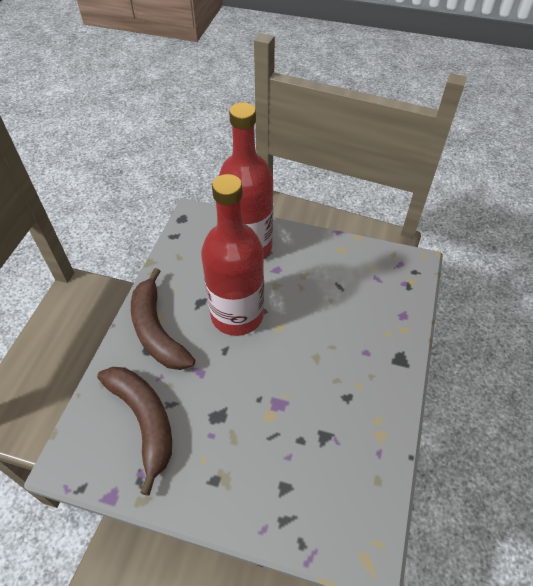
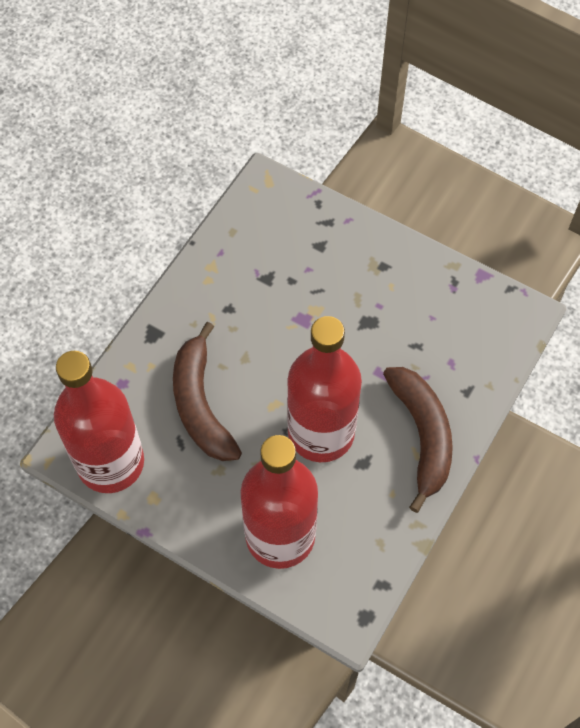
camera: 165 degrees left, 10 degrees up
brown banana [97,367,172,496] -> brown banana moved to [173,322,242,461]
none -> red bottle [54,351,144,493]

